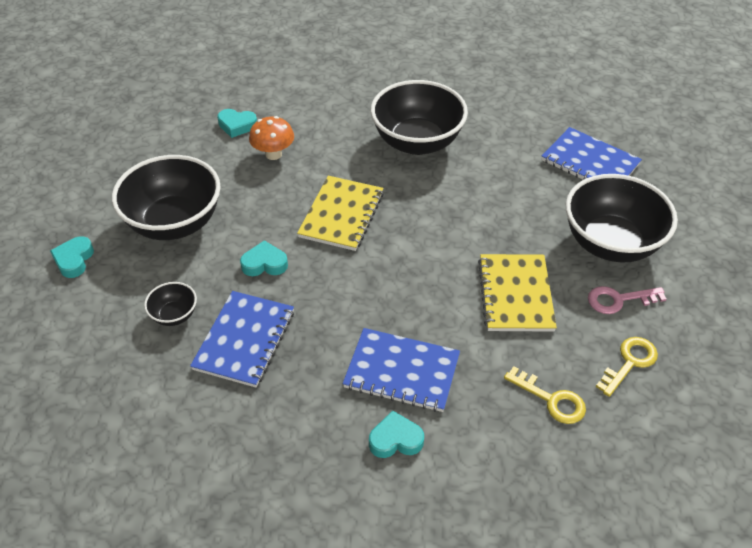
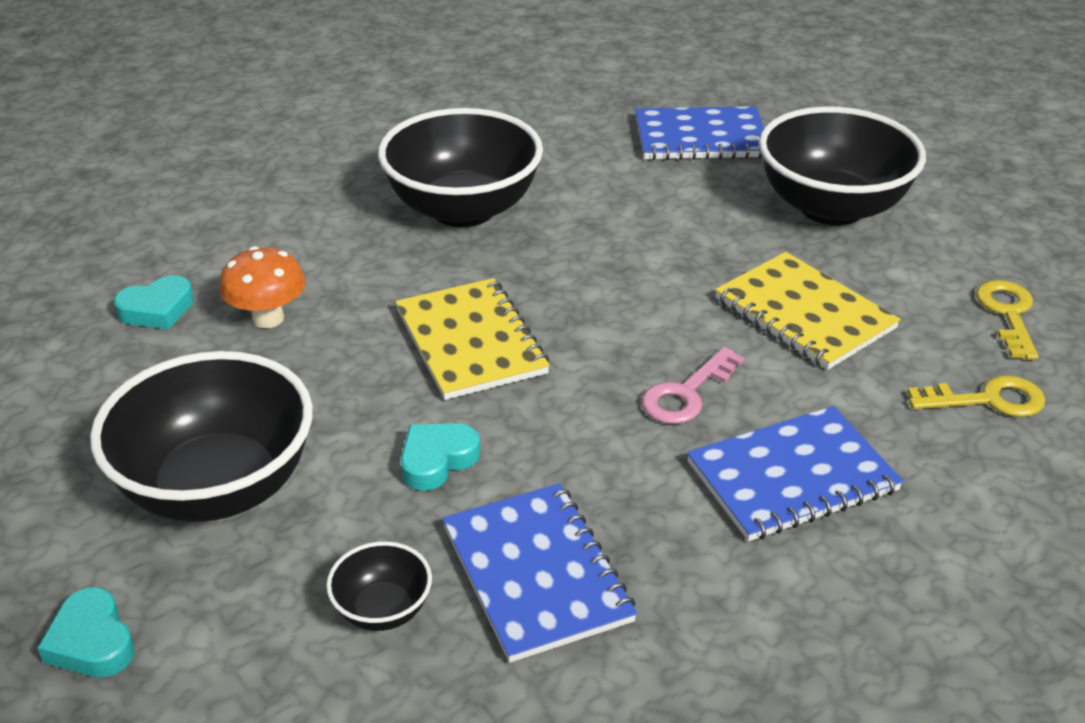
camera: 40 degrees left, 10 degrees down
turquoise heart [369,410,424,458] -> none
pink key [588,286,666,314] -> pink key moved to [642,347,744,424]

